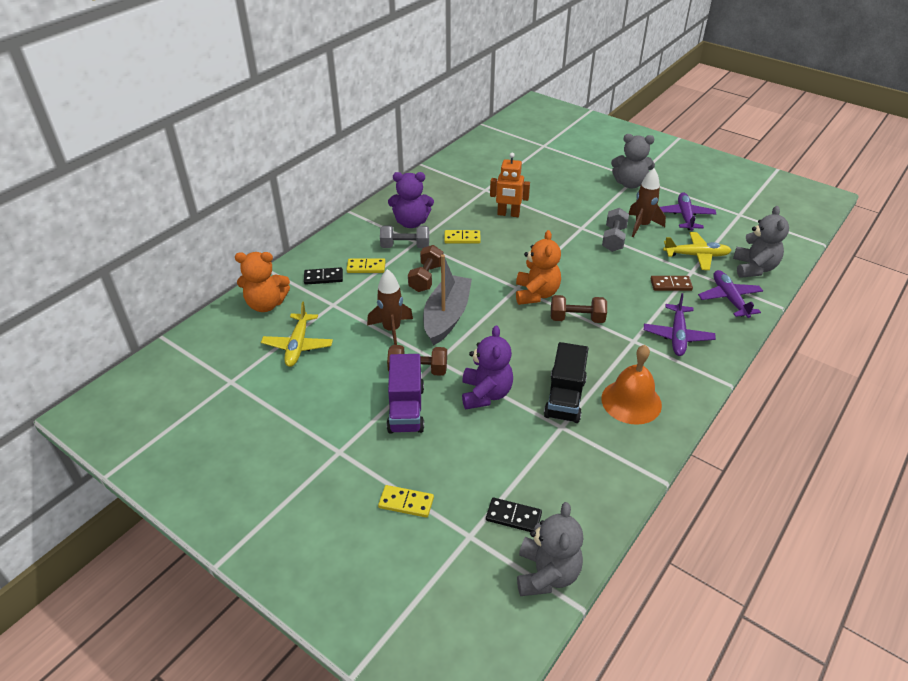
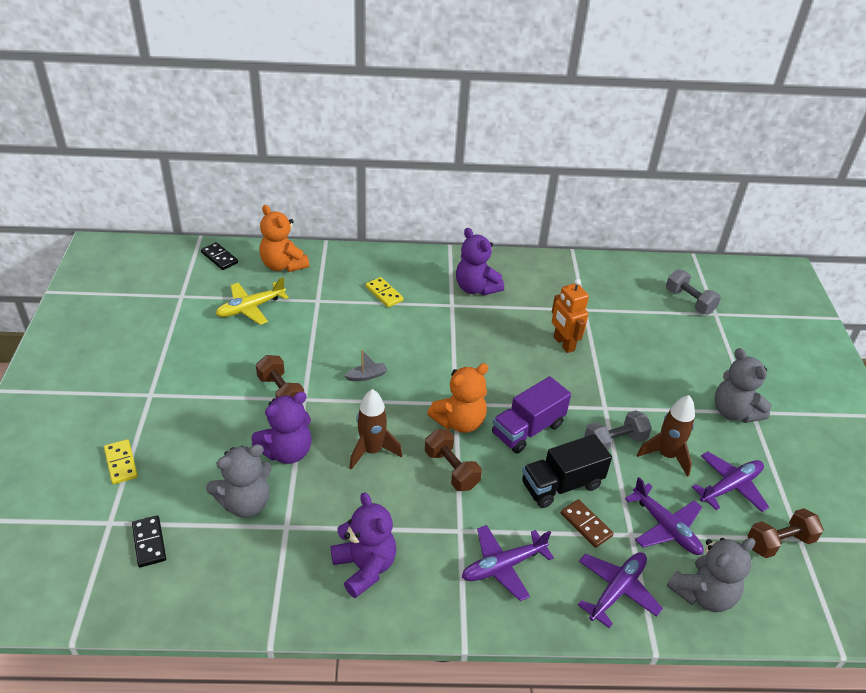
camera: 50 degrees right, 0 degrees up
black domino [304,267,343,285] -> black domino moved to [201,242,238,270]
brown rocket [367,269,413,345] -> brown rocket moved to [349,389,403,470]
grey dumbbell [380,226,429,248] -> grey dumbbell moved to [666,269,721,315]
purple truck [387,354,424,433] -> purple truck moved to [492,376,571,453]
brown dumbbell [408,245,444,292] -> brown dumbbell moved to [748,508,824,558]
grey boat [423,255,472,346] -> grey boat [344,350,388,381], size x0.41
yellow domino [444,230,481,244] -> none
grey teddy bear [517,502,583,596] -> grey teddy bear moved to [206,444,272,517]
black truck [544,342,589,423] -> black truck moved to [522,434,612,508]
orange bell [601,345,662,425] -> purple teddy bear [331,492,396,598]
yellow plane [663,232,732,270] -> purple plane [625,477,704,555]

